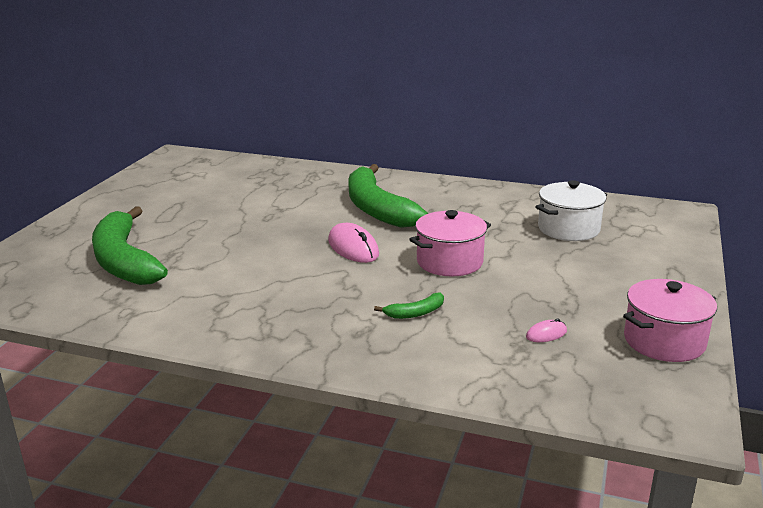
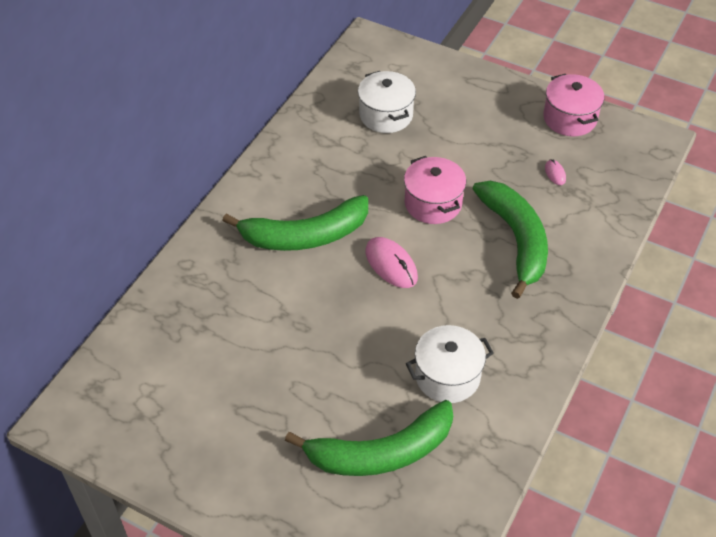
camera: 80 degrees left, 25 degrees up
pink mouse [328,223,379,263] -> pink mouse turned 75 degrees clockwise [365,237,418,288]
green banana [374,293,444,319] -> green banana [472,181,548,299], size x2.48
none -> white pot [406,325,494,403]

